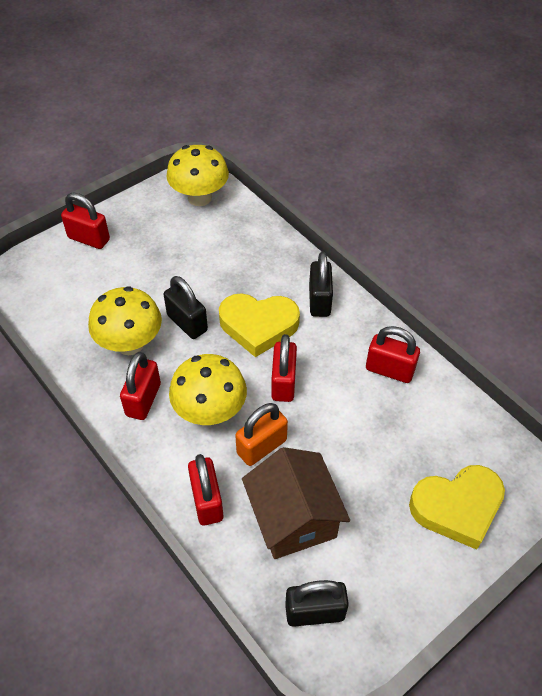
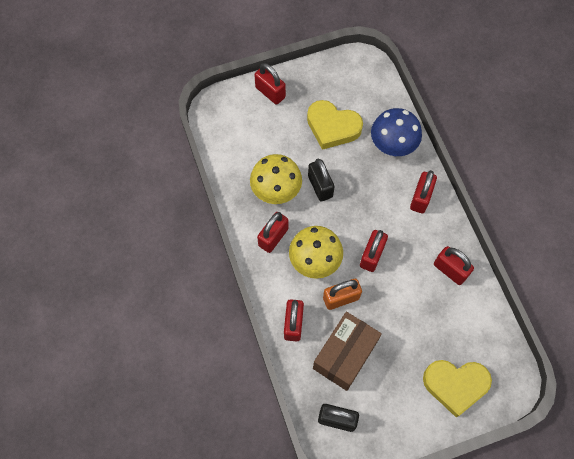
camera: 20 degrees right, 15 degrees up
yellow mushroom [166,145,229,206] -> none
yellow heart [219,293,300,357] -> yellow heart moved to [307,100,363,150]
brown house [242,447,350,559] -> brown box [313,312,382,391]
black padlock [309,252,333,317] -> red padlock [410,170,437,213]
none -> blue mushroom [371,108,422,156]

